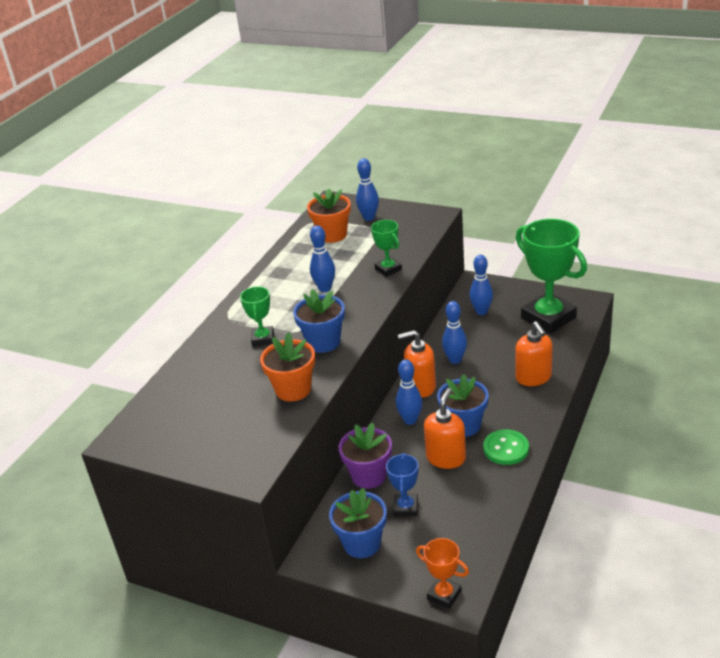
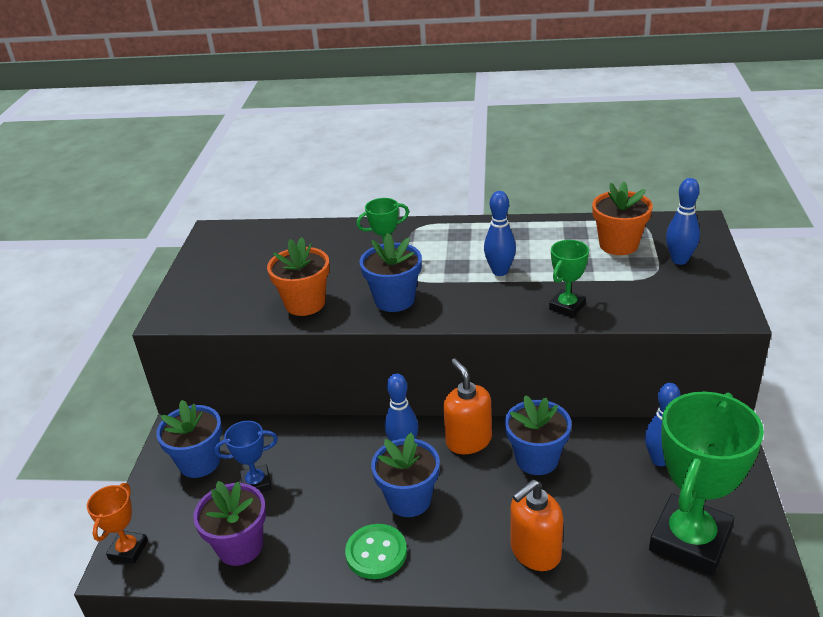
camera: 70 degrees right, 0 degrees up
purple flower pot [338,422,392,489] -> purple flower pot moved to [193,481,266,566]
orange soap dispenser [424,388,466,469] -> none
blue bowling pin [442,301,467,364] -> blue flower pot [505,395,572,475]

